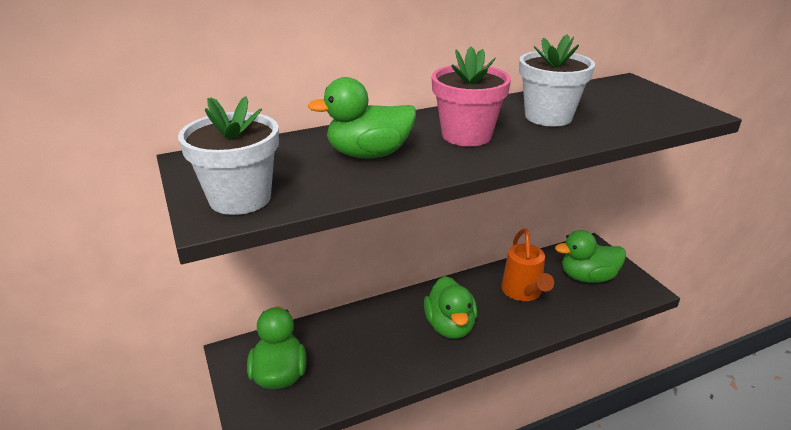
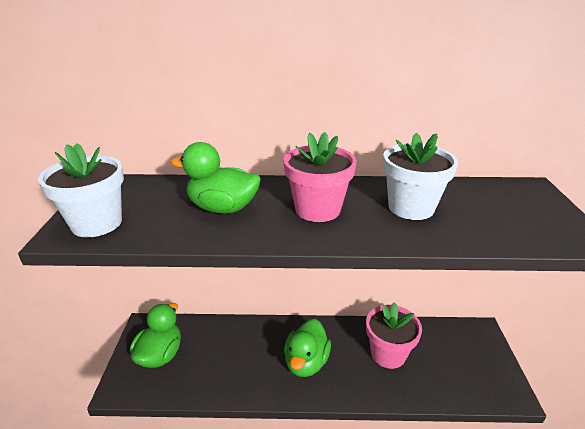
camera: 25 degrees right, 0 degrees up
orange watering can [501,229,554,301] -> pink flower pot [366,302,422,369]
green duck [555,230,626,283] -> none

